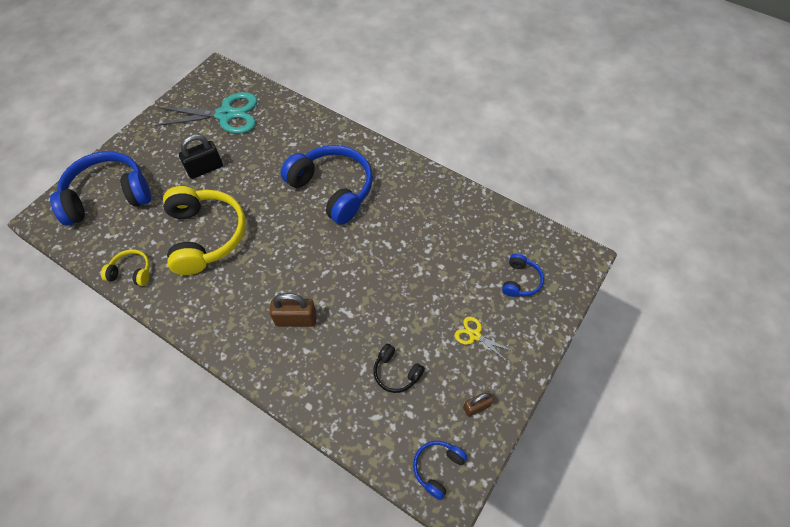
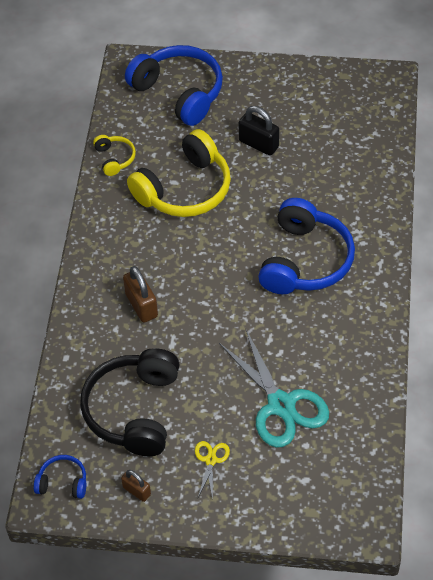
camera: 65 degrees right, 5 degrees down
turquoise scissors [155,92,257,134] -> turquoise scissors moved to [219,328,329,448]
black headphones [373,344,425,393] -> black headphones [80,348,179,456], size x2.14
blue headphones [502,253,544,297] -> none

